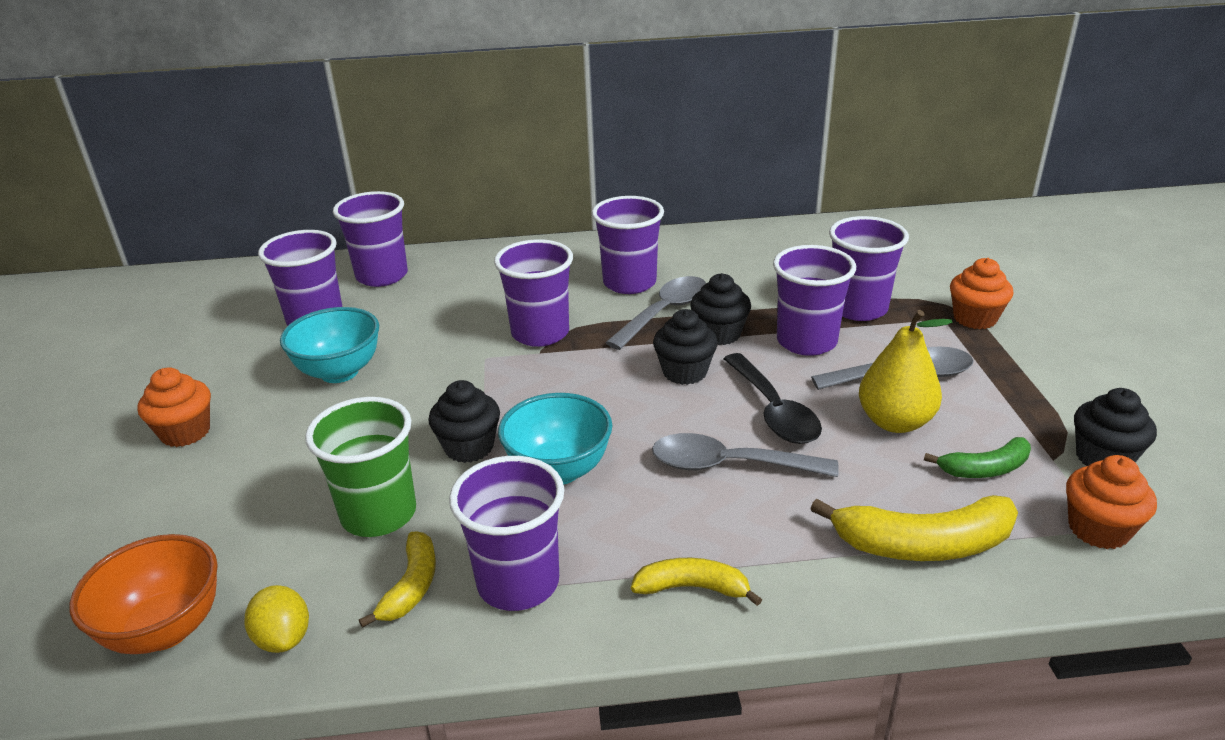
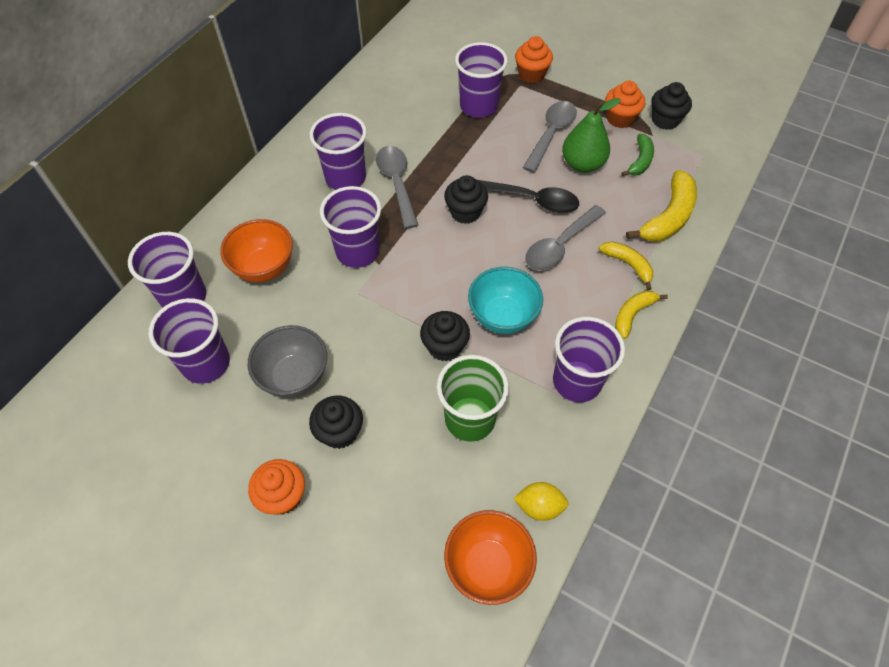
camera: 55 degrees left, 25 degrees up
turquoise bowl [280,307,379,383] -> grey bowl [248,325,327,398]
yellow banana [359,532,436,628] -> yellow banana moved to [599,242,653,290]
black cupcake [690,273,751,345] -> black cupcake moved to [309,396,363,449]
purple cup [773,245,856,356] -> none
yellow pear [859,310,953,433] -> green pear [562,98,621,173]
orange cupcake [1066,455,1157,549] -> orange cupcake moved to [605,81,645,128]
none -> orange bowl [220,219,293,282]

